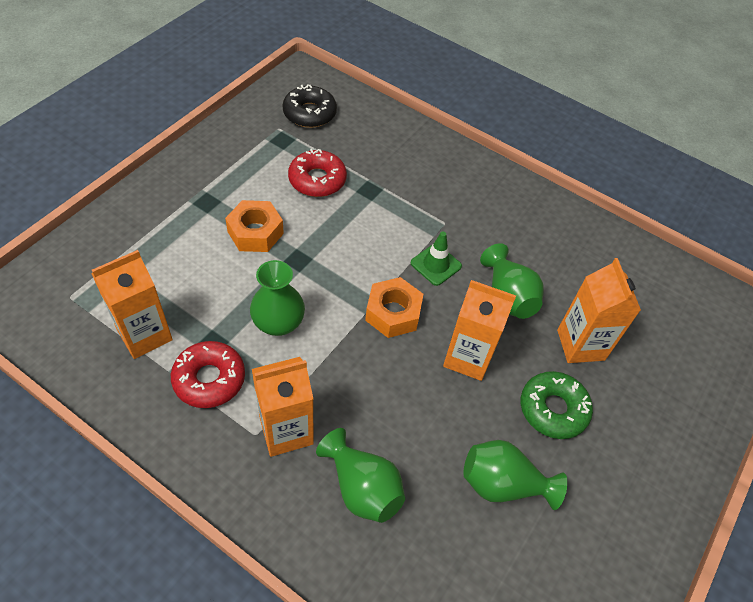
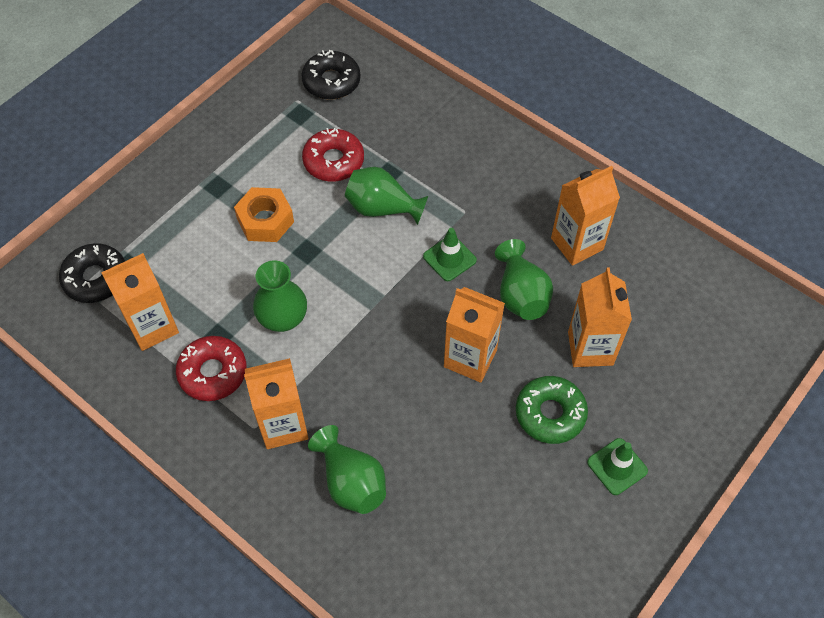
camera: 10 degrees right, 5 degrees up
orange nut [365,277,423,338] -> none
green vase [463,440,568,510] -> green vase moved to [345,167,428,225]
none -> black donut [59,243,125,303]
none -> orange carton [551,166,620,266]
none -> green traffic cone [587,438,648,495]

